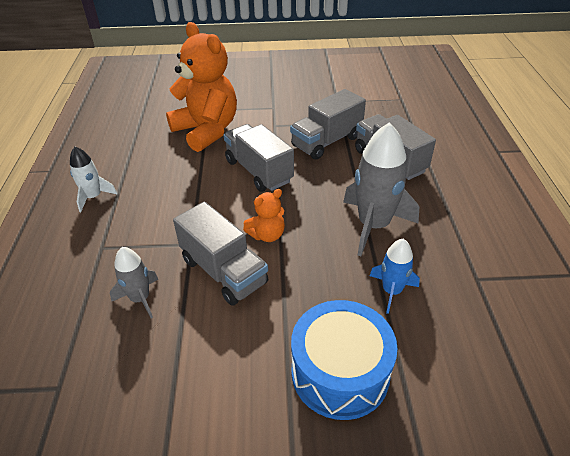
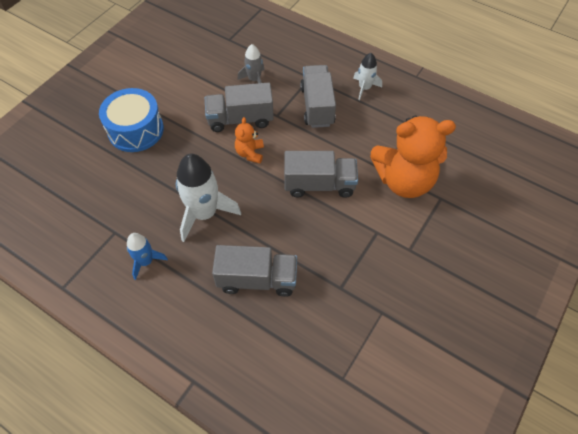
camera: 125 degrees right, 15 degrees up
grey truck [290,89,366,160] -> grey truck moved to [300,65,336,128]
grey rocket [343,122,419,256] -> white rocket [176,153,241,242]
blue rocket [370,239,420,314] -> blue rocket moved to [127,233,168,280]

